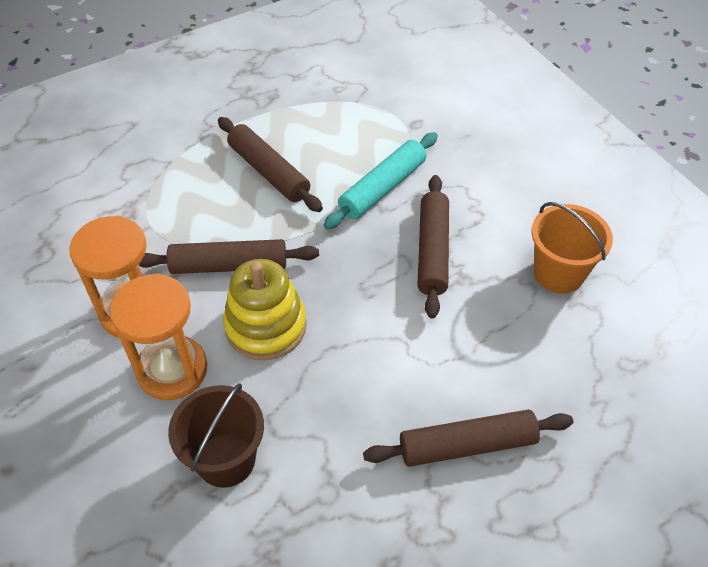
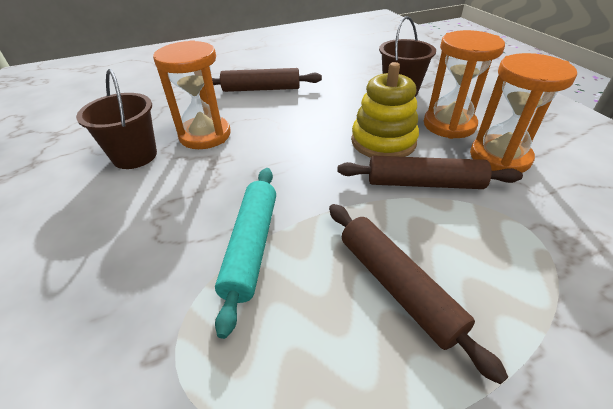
camera: 170 degrees left, 10 degrees down
turquoise rolling pin [324,132,438,229] -> turquoise rolling pin turned 45 degrees counterclockwise [215,168,276,339]
brown rolling pin [418,175,449,318] -> none
orange bucket [531,202,613,294] -> brown bucket [76,69,157,169]
none -> orange hourglass [153,40,231,149]

